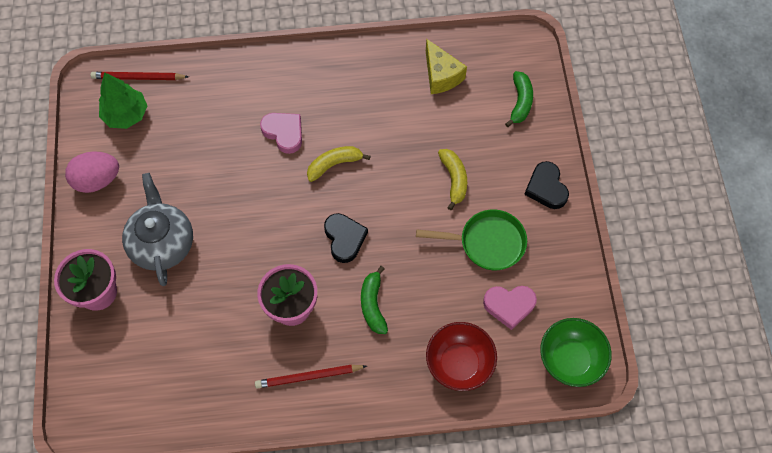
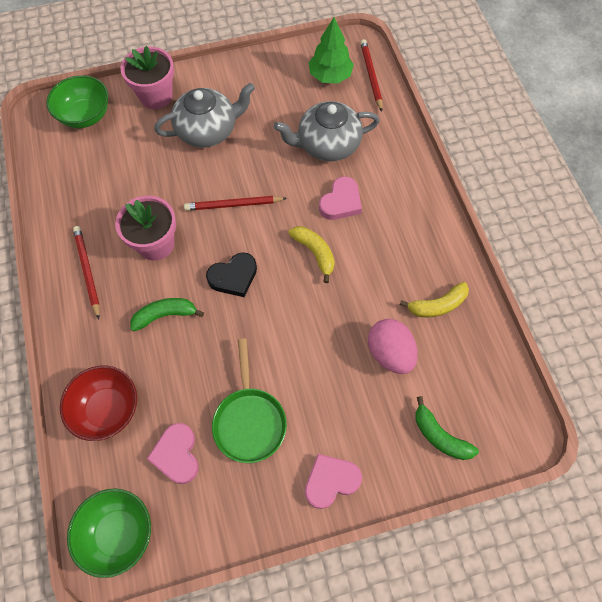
camera: 80 degrees right, 0 degrees up
pink egg [65,151,119,193] -> pink egg moved to [368,319,418,374]
yellow cheese [426,39,467,94] -> none
yellow banana [438,149,467,210] -> yellow banana moved to [400,282,469,318]
green banana [505,71,533,127] -> green banana turned 45 degrees clockwise [415,396,479,460]
black heart [524,161,569,209] -> pink heart [305,454,362,509]
none -> green bowl [46,75,108,128]
none -> red pencil [184,196,287,211]
none -> grey teapot [274,101,379,162]

